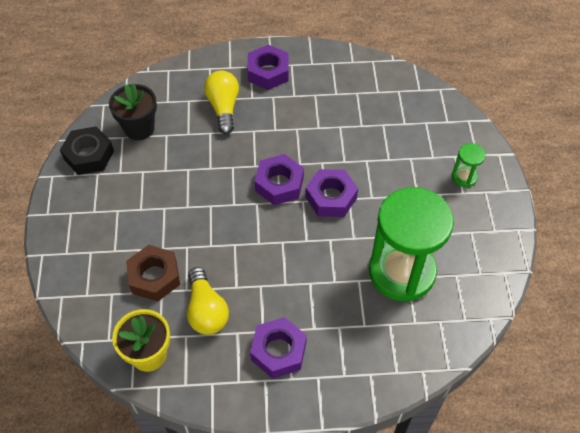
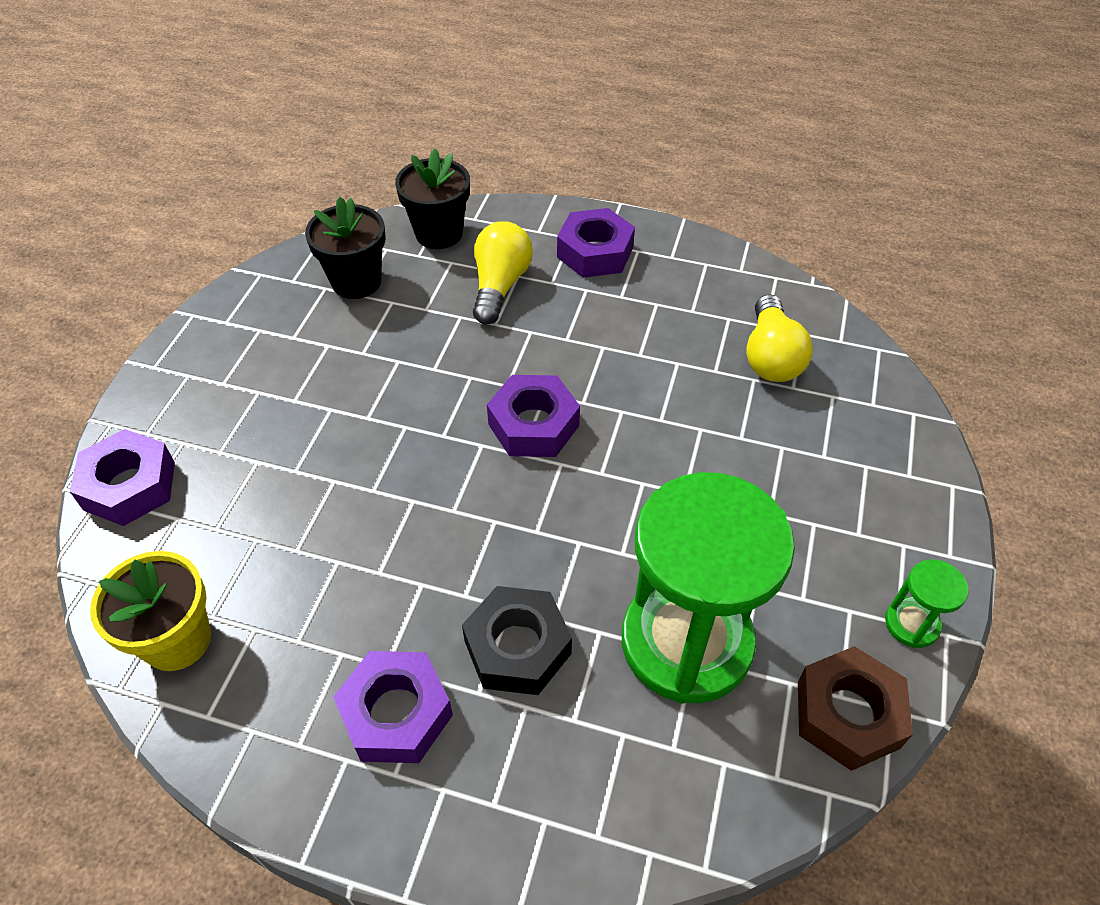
camera: 20 degrees right, 5 degrees down
black nut [60,126,114,175] -> black nut moved to [462,586,572,695]
brown nut [126,245,180,301] -> brown nut moved to [798,646,913,771]
yellow light bulb [187,267,229,335] -> yellow light bulb moved to [746,294,813,382]
purple nut [305,169,358,217] -> purple nut moved to [70,429,175,526]
green hourglass [452,143,486,187] -> green hourglass moved to [885,559,969,648]
none -> black flower pot [395,148,470,249]

